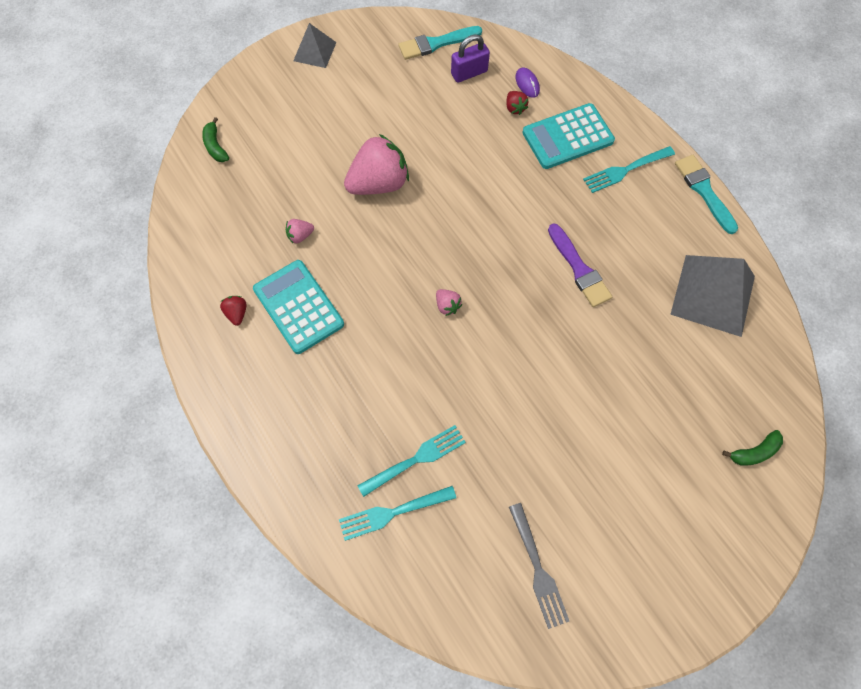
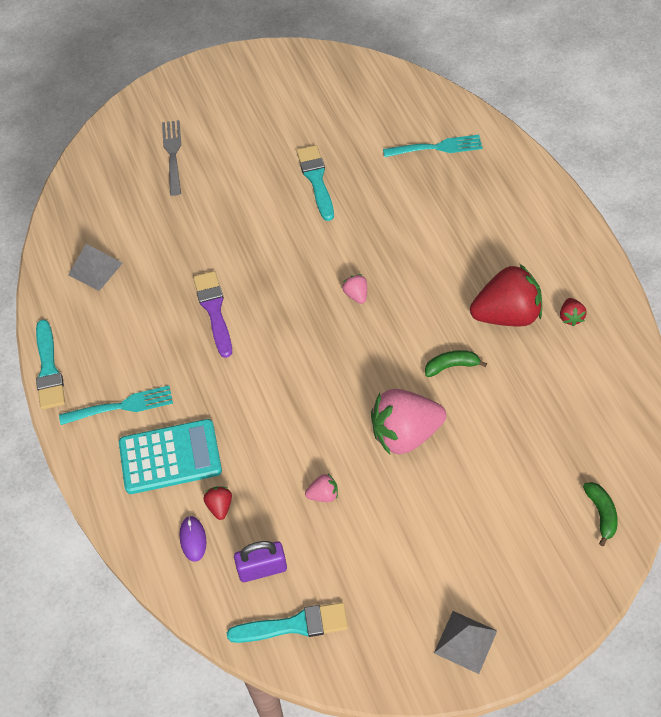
camera: 165 degrees left, 10 degrees down
turquoise calculator [253,260,344,354] -> red strawberry [470,264,542,326]
pink strawberry [286,219,314,243] -> pink strawberry moved to [305,474,338,502]
turquoise fork [357,425,466,497] -> none
grey fork [509,503,569,629] -> grey fork moved to [162,120,181,196]
grey pyramid [670,255,755,337] -> grey pyramid [68,244,123,291], size x0.56
green banana [722,430,783,466] -> green banana moved to [425,350,487,377]
none -> turquoise brush [296,145,334,221]

